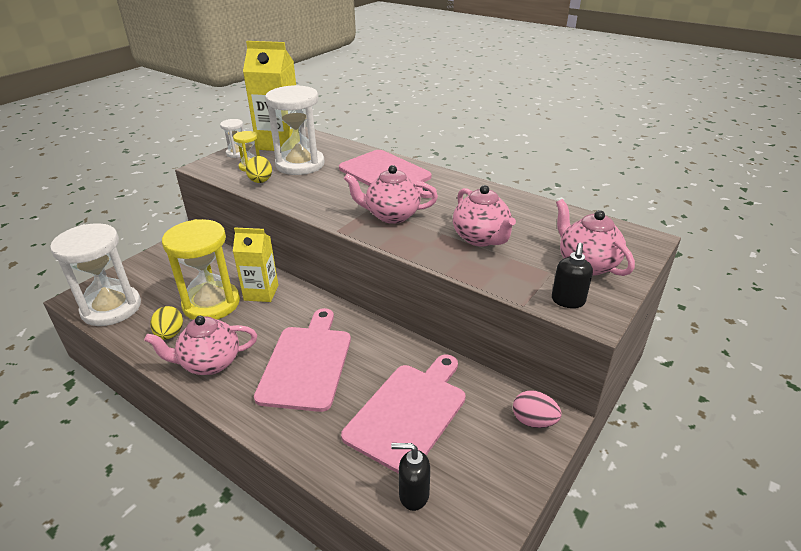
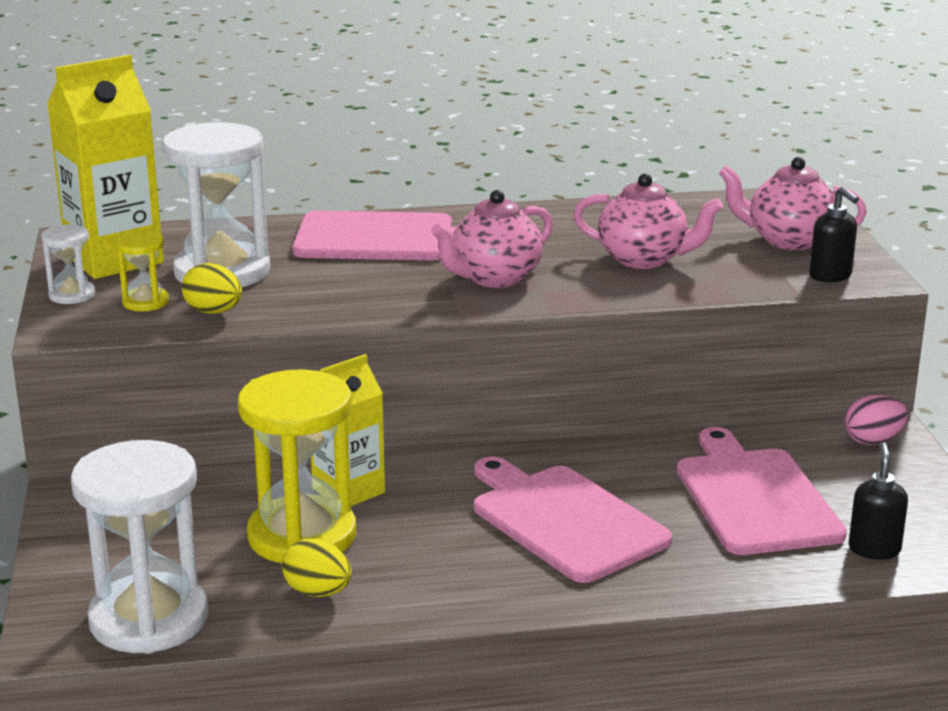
camera: 45 degrees left, 10 degrees down
pink teapot [144,316,257,375] -> none
black soap dispenser [391,443,430,511] -> black soap dispenser turned 135 degrees clockwise [849,443,908,560]

